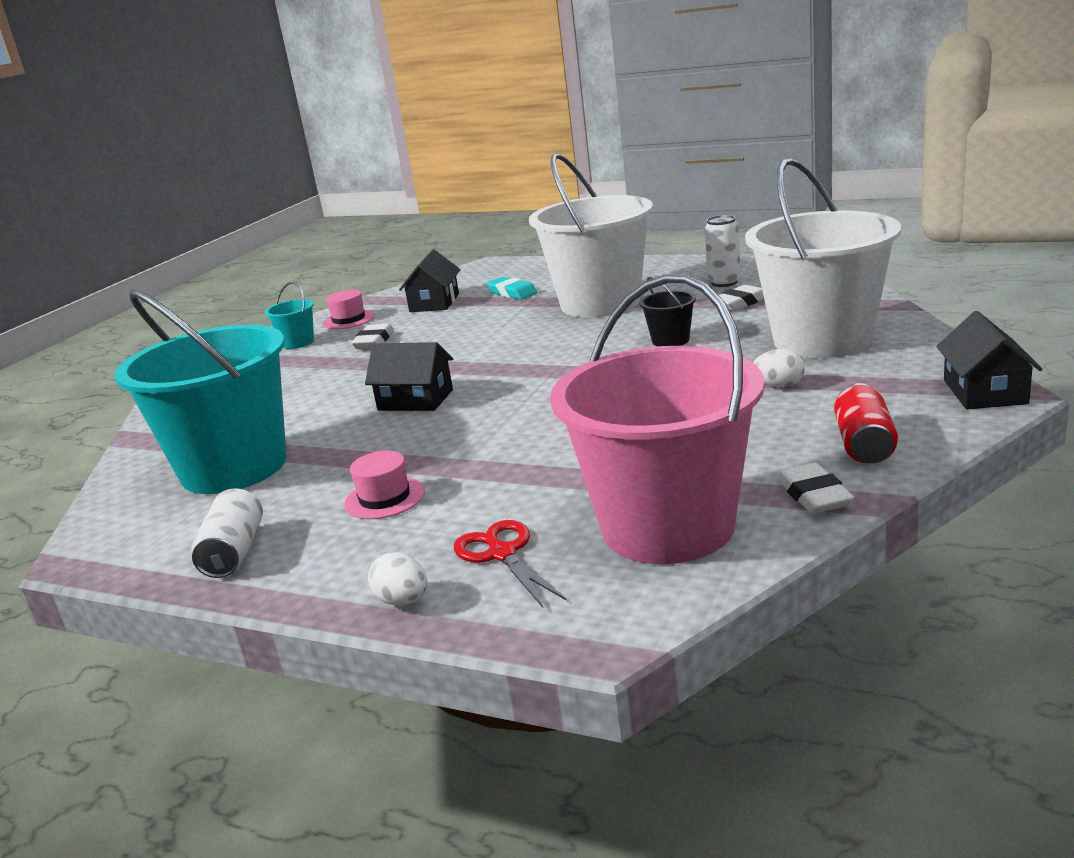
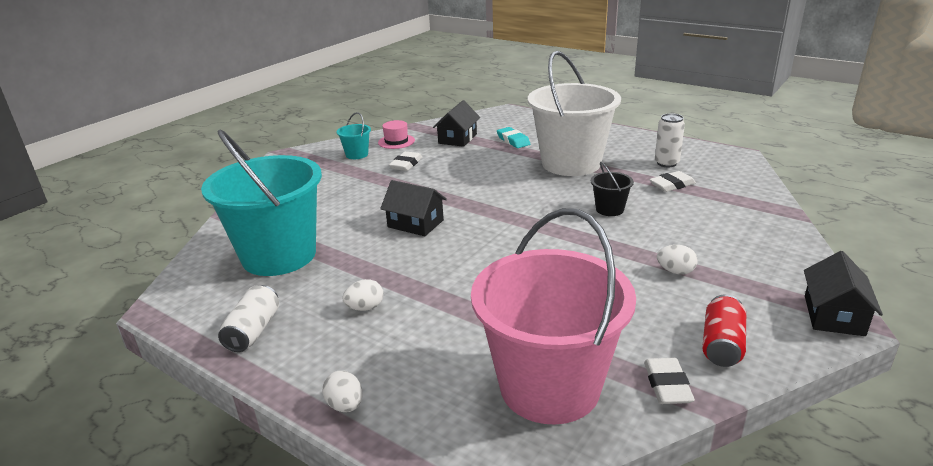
camera: 10 degrees right, 5 degrees up
pink hat [344,451,425,519] -> white egg [342,279,384,311]
red scissors [454,520,567,607] -> none
white bucket [745,158,901,358] -> none

